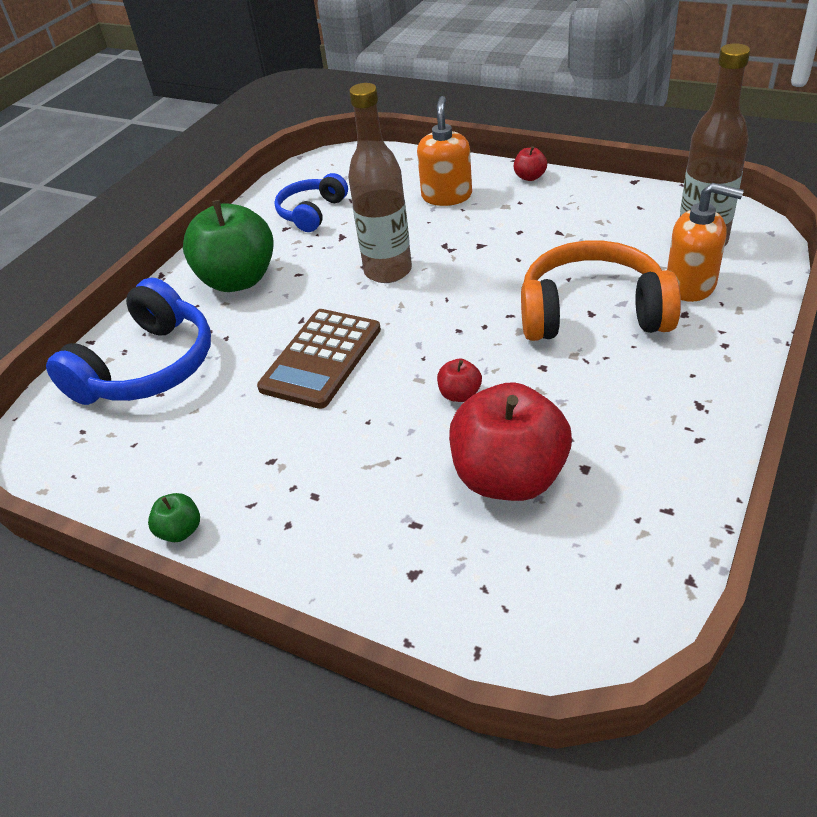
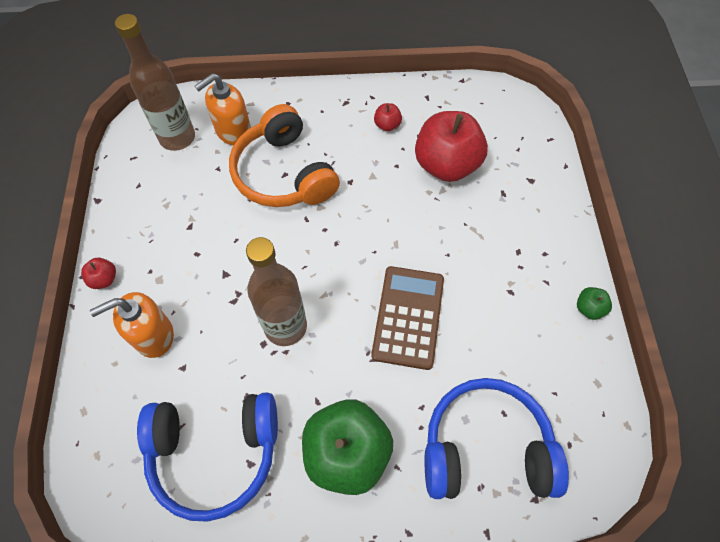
camera: 125 degrees left, 20 degrees up
brown calculator [257,309,381,409] -> brown calculator turned 75 degrees counterclockwise [371,266,444,370]
blue headphones [275,173,348,232] -> blue headphones [137,392,278,522], size x1.68
red apple [437,359,482,402] -> red apple moved to [374,103,402,131]
orange soap dispenser [667,183,744,302] -> orange soap dispenser turned 120 degrees counterclockwise [195,73,251,145]

